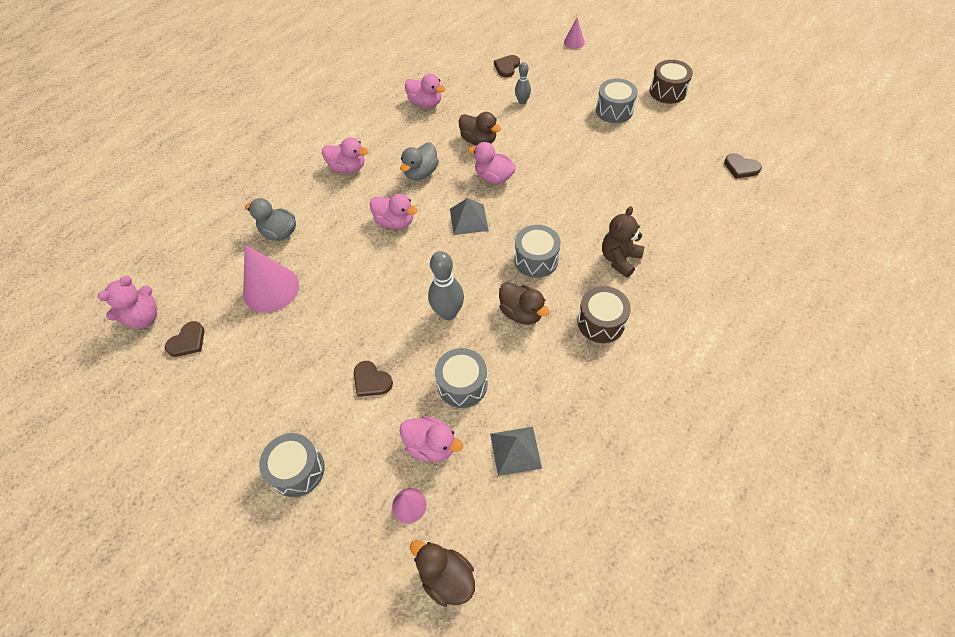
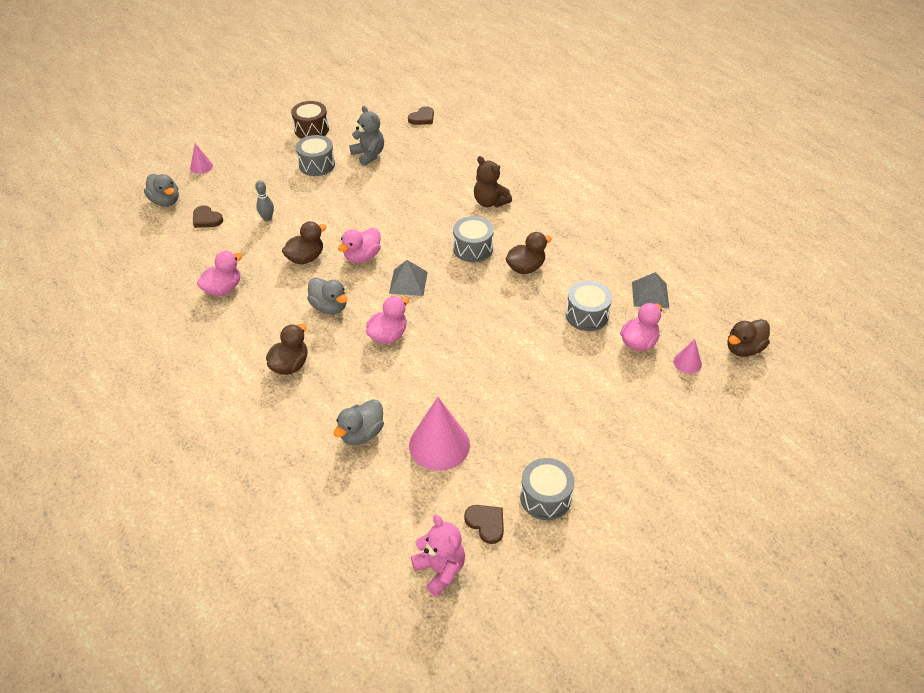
camera: 80 degrees left, 10 degrees down
grey drum [259,433,325,497] -> grey drum moved to [520,458,574,520]
pink duck [322,137,368,173] -> brown duck [266,324,307,375]
brown heart [354,361,393,397] -> none
grey bowling pin [428,251,464,320] -> none
brown drum [578,286,631,343] -> none
none -> grey duck [144,174,179,207]
none -> grey teddy bear [349,106,384,166]

